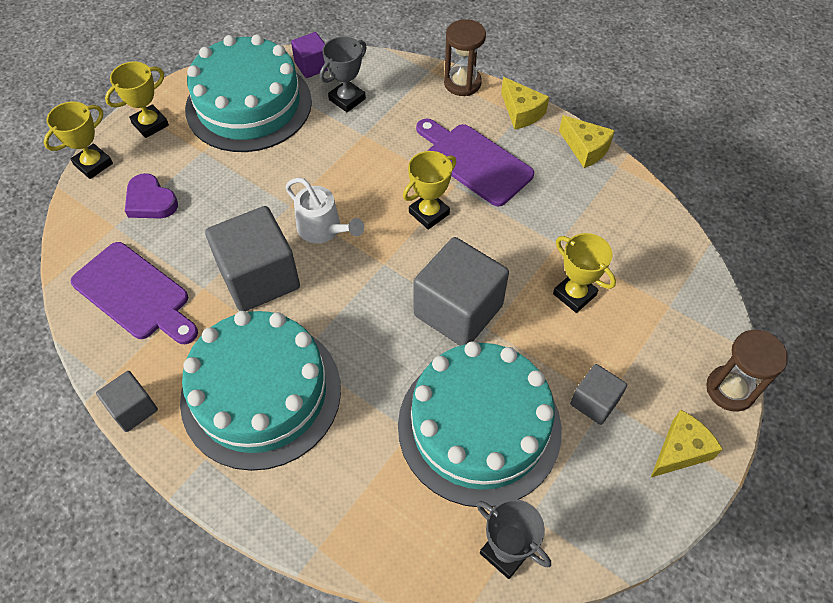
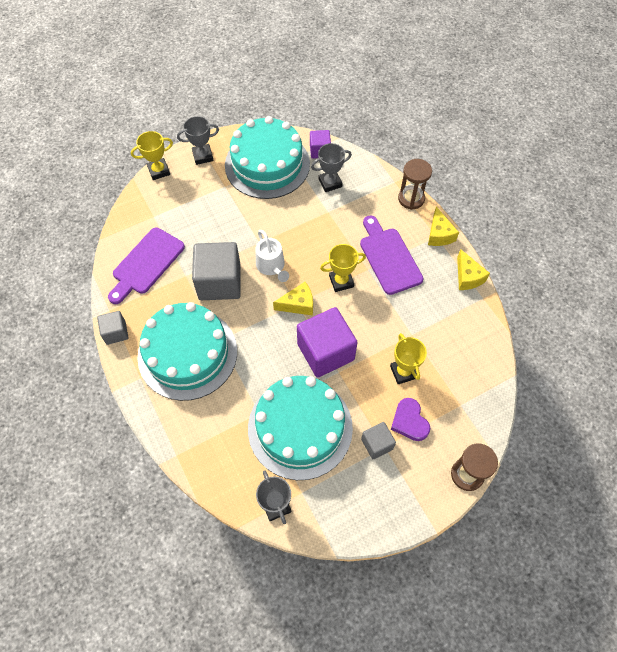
camera: 25 degrees right, 5 degrees up
purple cutting board [71,242,198,344] -> purple cutting board turned 60 degrees clockwise [108,228,185,304]
yellow trophy [105,61,169,138] -> grey trophy [177,116,219,165]
purple heart [125,173,178,218] -> purple heart moved to [391,398,430,441]
grey cube [413,237,509,346] -> purple cube [297,307,358,378]
yellow cheese [651,410,723,477] -> yellow cheese moved to [273,282,313,316]

